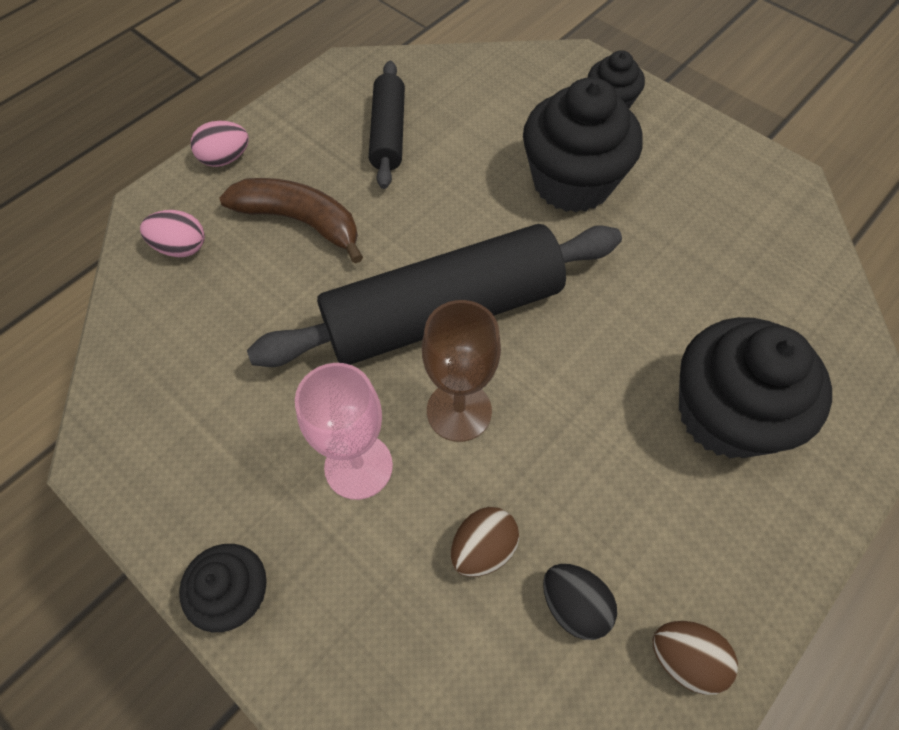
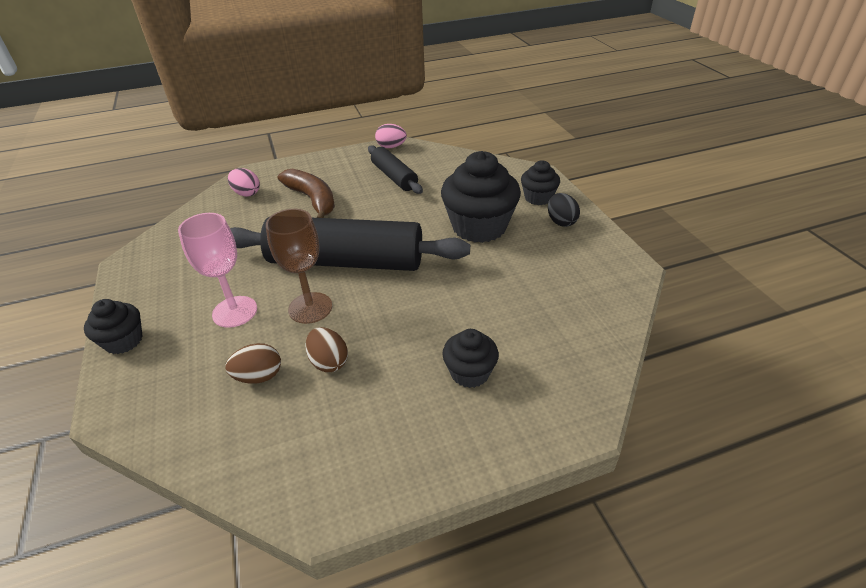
camera: 30 degrees right, 20 degrees down
pink egg [191,121,249,167] -> pink egg moved to [375,124,407,148]
black rolling pin [369,61,405,189] -> black rolling pin turned 60 degrees counterclockwise [368,145,423,194]
black egg [543,564,617,640] -> black egg moved to [548,193,580,227]
brown egg [653,621,738,695] -> brown egg moved to [305,327,348,372]
black cupcake [679,317,832,458] -> black cupcake [442,329,499,388], size x0.54

